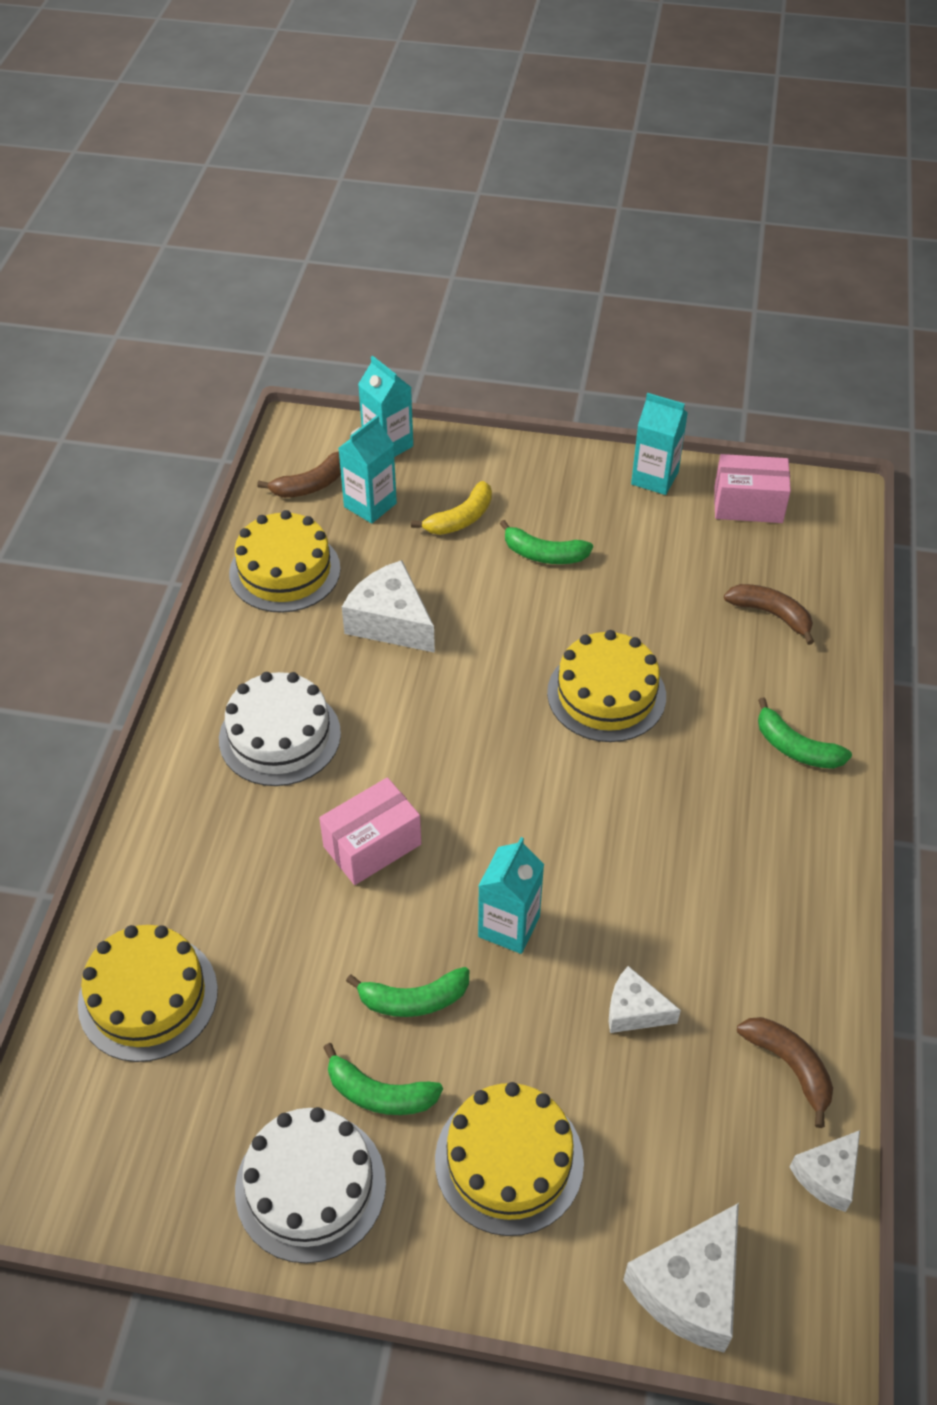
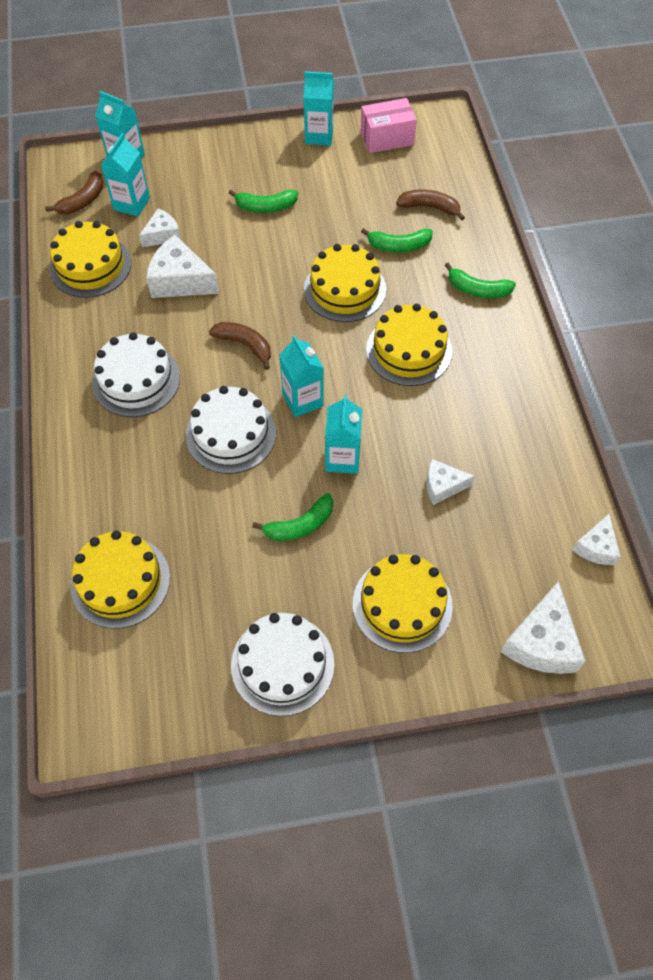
camera: 20 degrees left, 10 degrees up
pink box [319,777,421,885] -> white cake [186,386,276,474]
green banana [323,1043,443,1115] -> green banana moved to [361,228,433,252]
yellow banana [411,481,492,535] -> none
brown banana [737,1017,833,1128] -> brown banana moved to [209,322,271,370]
none -> white cheese [139,209,181,247]
none -> turquoise carton [279,335,324,417]
none -> yellow cake [366,304,452,386]

